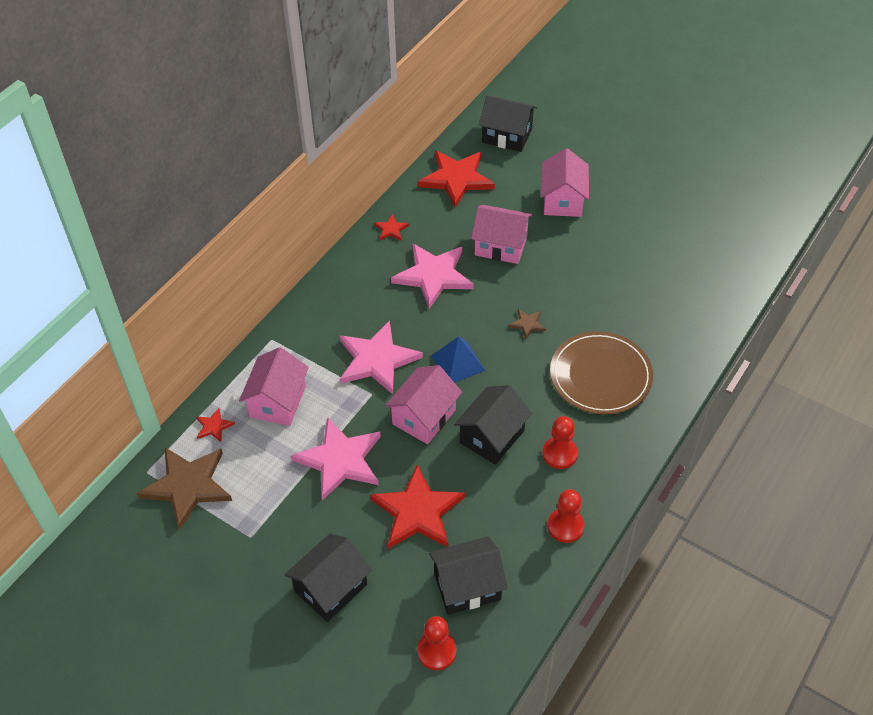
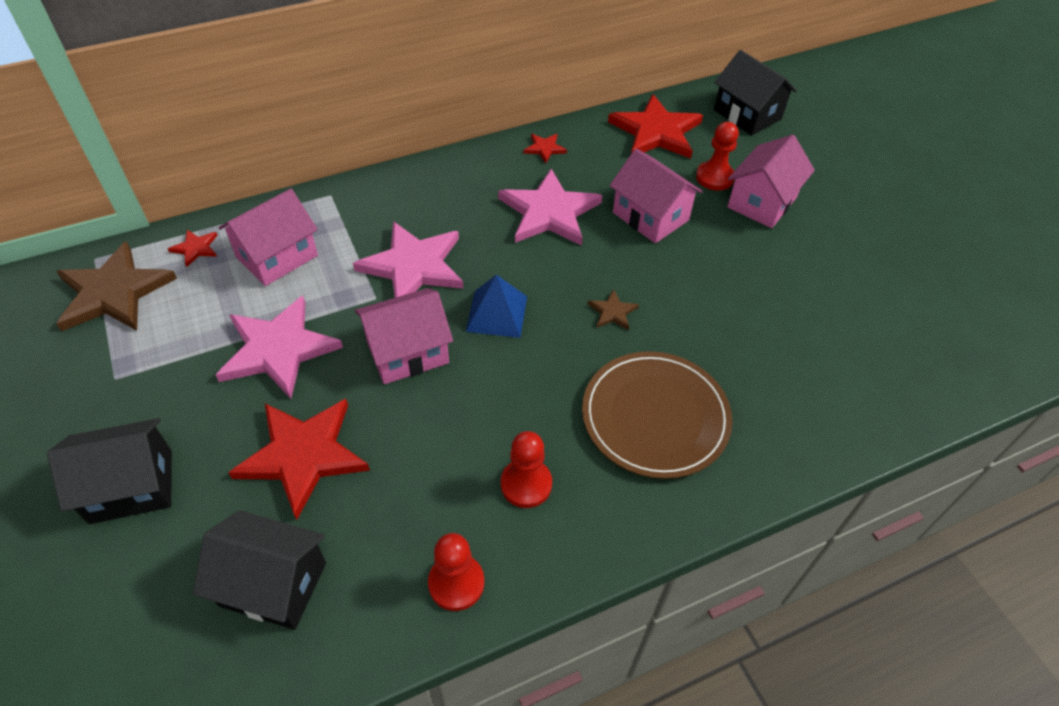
camera: 30 degrees right, 0 degrees up
red pawn [417,616,457,670] -> red pawn moved to [696,122,739,191]
black house [454,385,532,465] -> none

